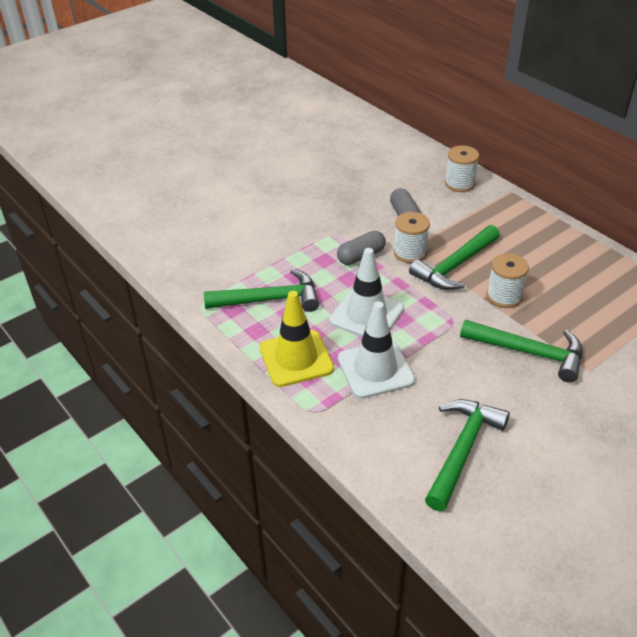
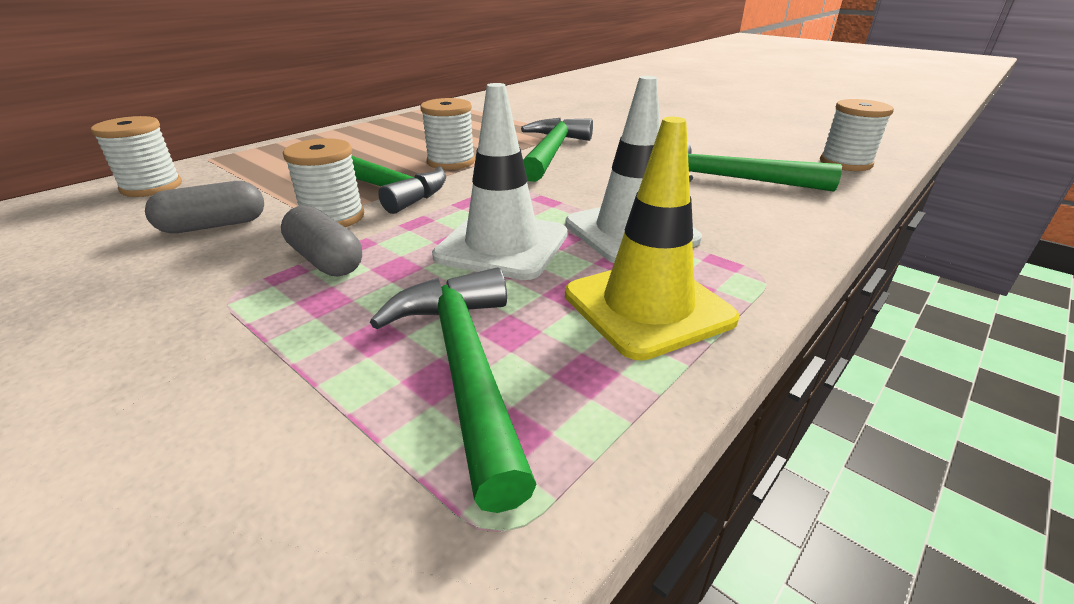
camera: 100 degrees left, 10 degrees down
none -> white spool [820,99,894,171]

